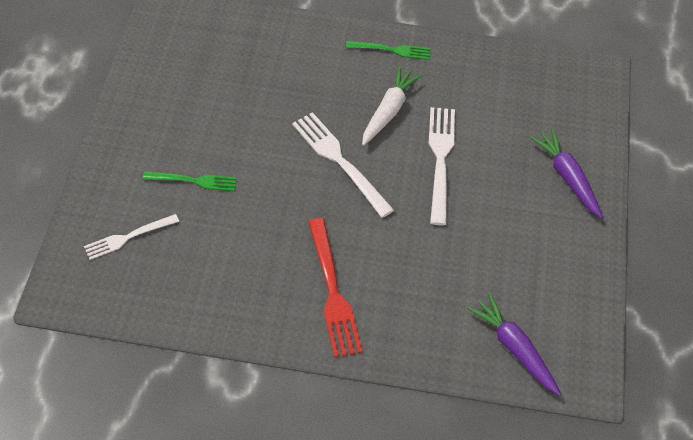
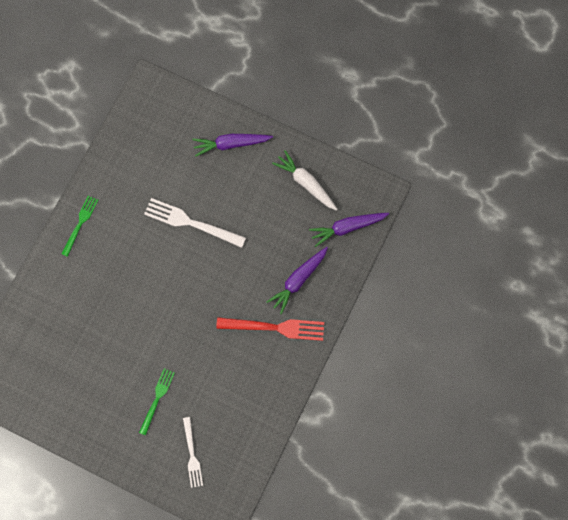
camera: 70 degrees left, 20 degrees up
white fork [292,112,394,218] -> none
white carrot [362,66,422,146] -> white carrot moved to [272,150,338,211]
none -> purple carrot [266,247,328,315]

